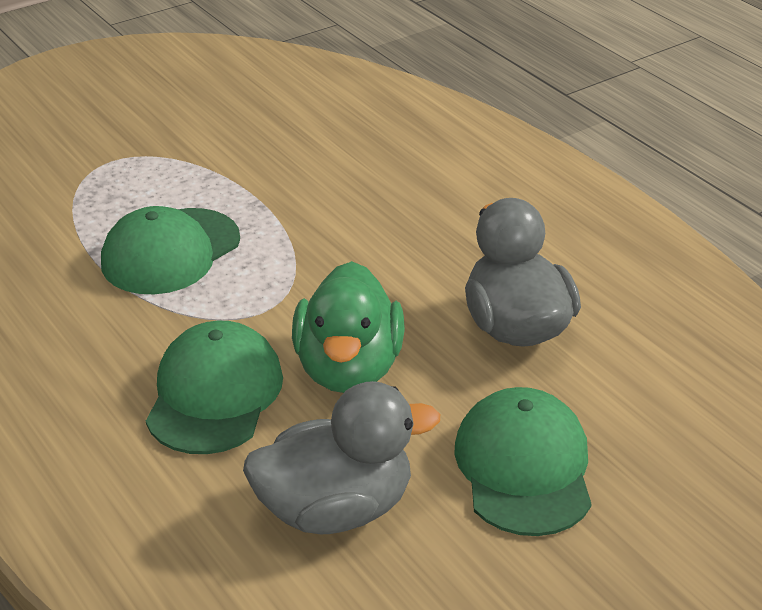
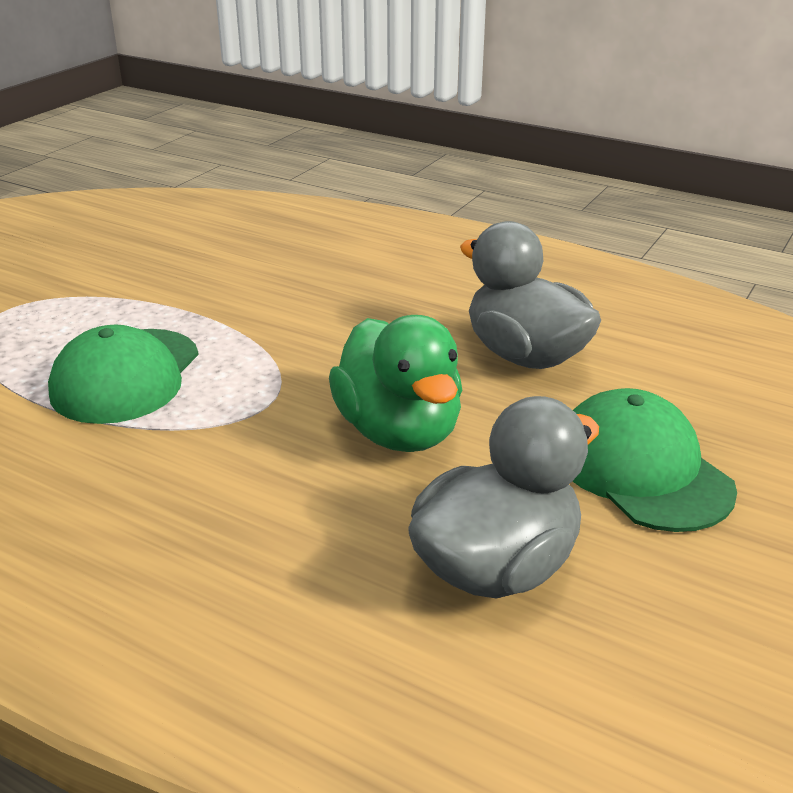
camera: 25 degrees left, 5 degrees down
green cap [146,320,283,454] -> none

